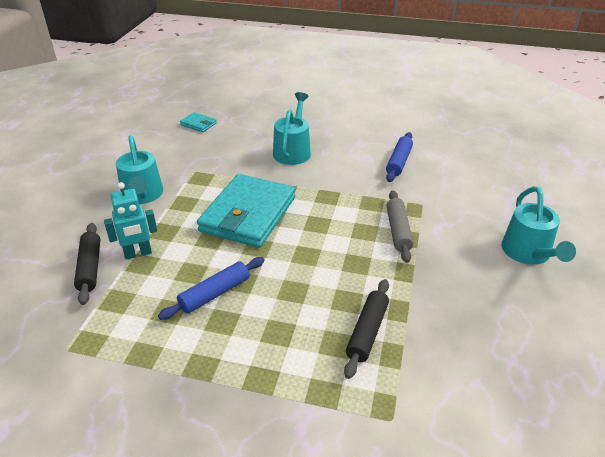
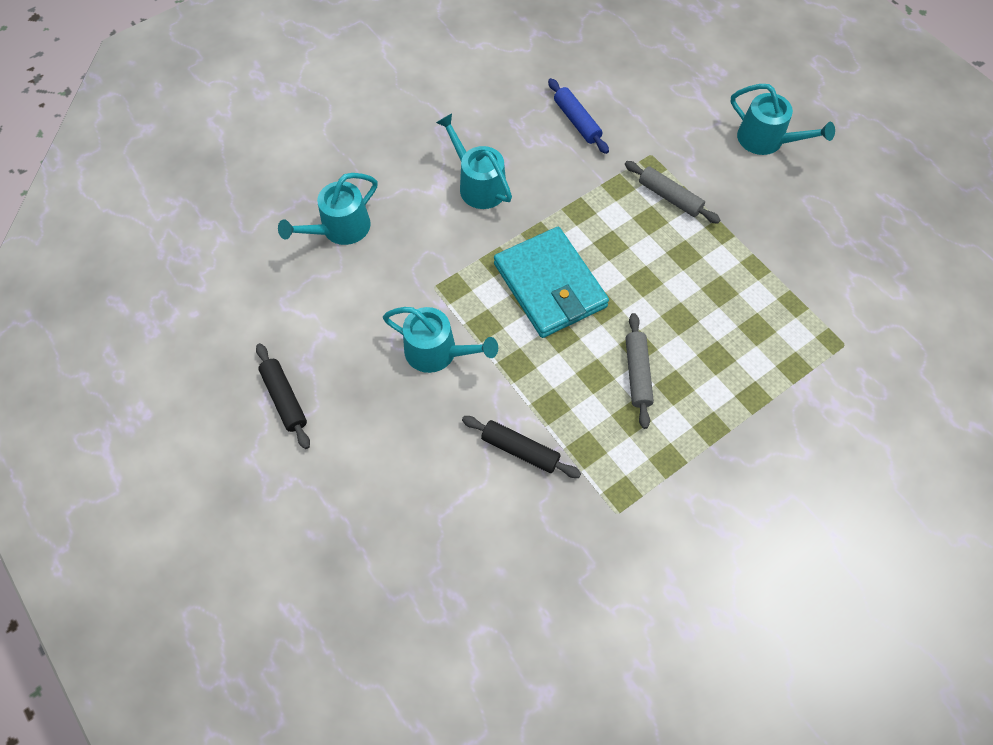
camera: 50 degrees left, 25 degrees up
turquoise robot [104,182,157,260] -> none
blue rolling pin [158,257,264,320] -> grey rolling pin [625,313,654,429]
turquoise wallet [180,112,217,132] -> turquoise watering can [278,173,378,245]
black rolling pin [344,279,389,379] -> black rolling pin moved to [256,343,310,449]

